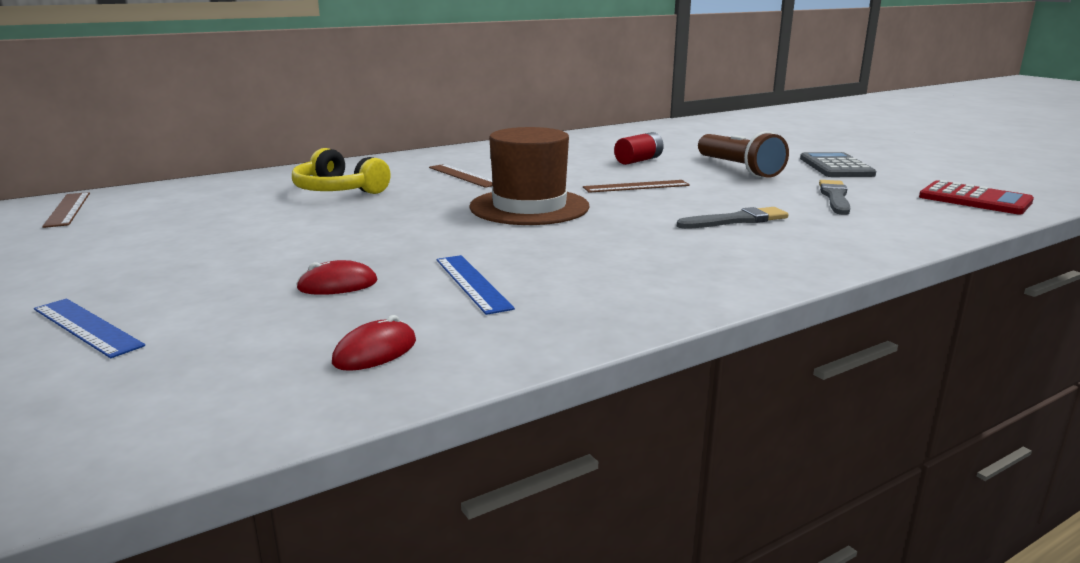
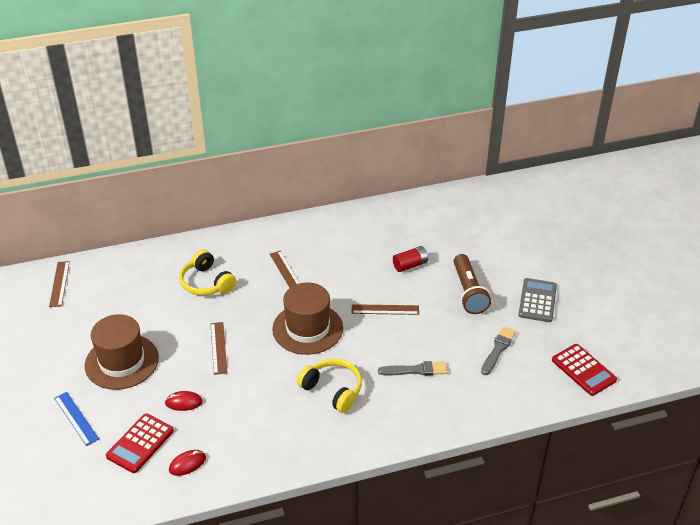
camera: 15 degrees right, 20 degrees up
blue ruler [437,255,515,315] -> none
none -> brown hat [84,314,159,390]
none -> red calculator [106,413,174,473]
none -> brown ruler [210,322,227,375]
none -> yellow headphones [297,359,362,413]

